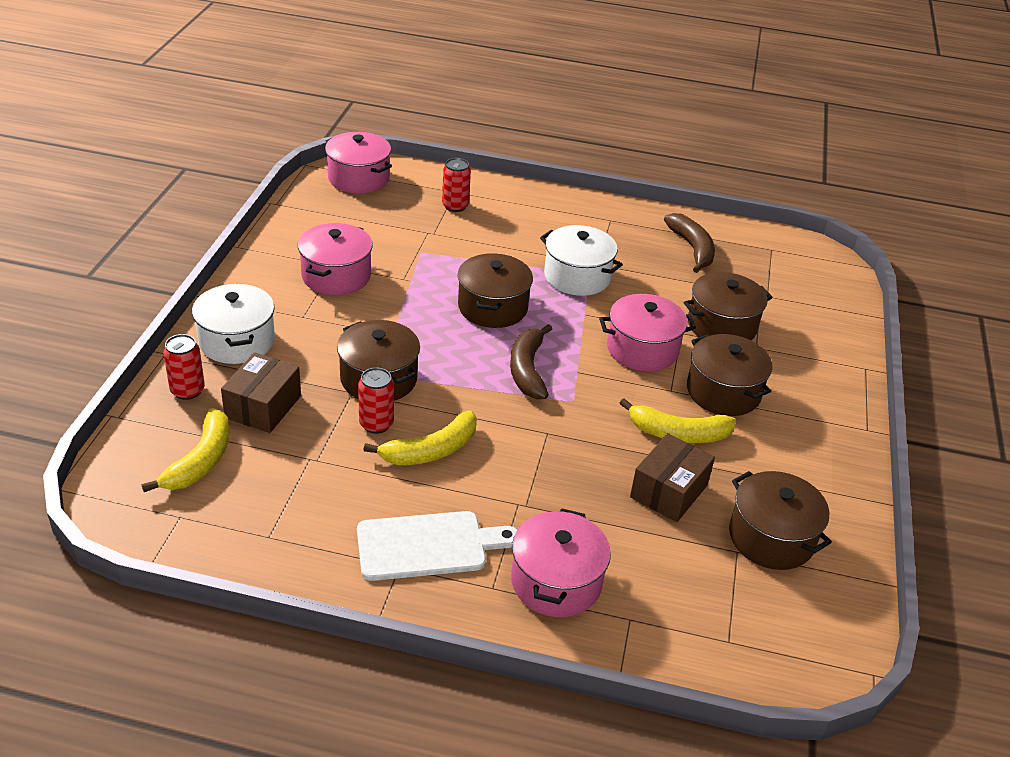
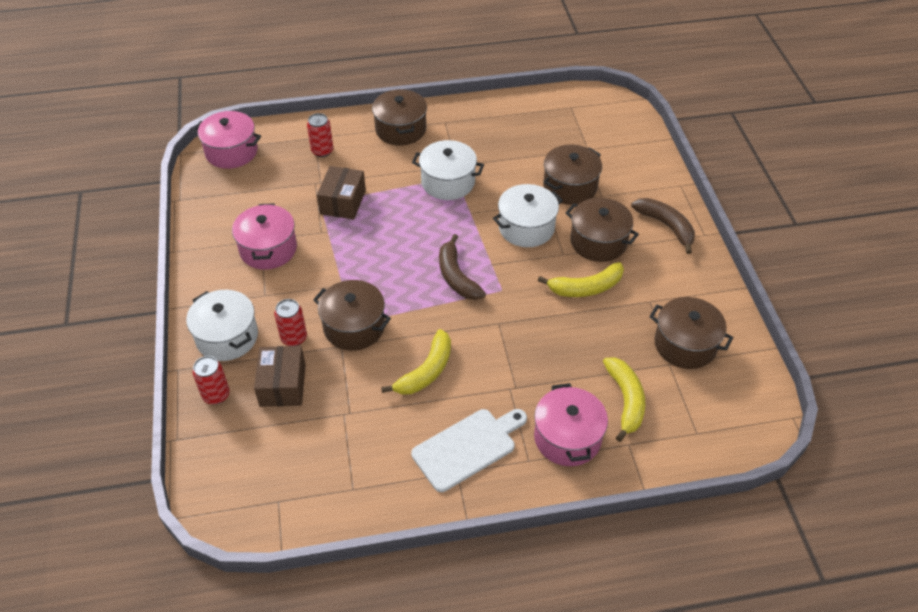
camera: 20 degrees left, 10 degrees up
yellow banana [142,408,230,492] -> yellow banana moved to [603,357,645,442]
red can [358,368,394,434] -> red can moved to [274,299,307,346]
brown pot [458,253,533,328] -> brown pot moved to [372,89,427,146]
pink pot [599,294,696,372] -> white pot [493,184,563,247]
brown box [630,433,715,522] -> brown box moved to [317,166,366,220]
brown banana [664,213,715,273] -> brown banana moved to [631,198,695,254]

